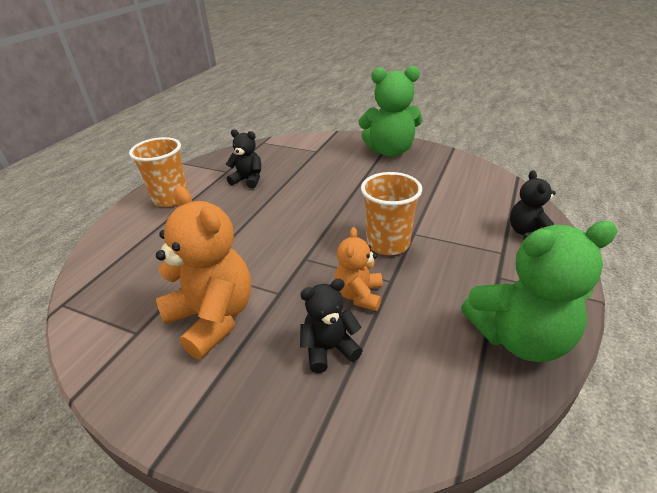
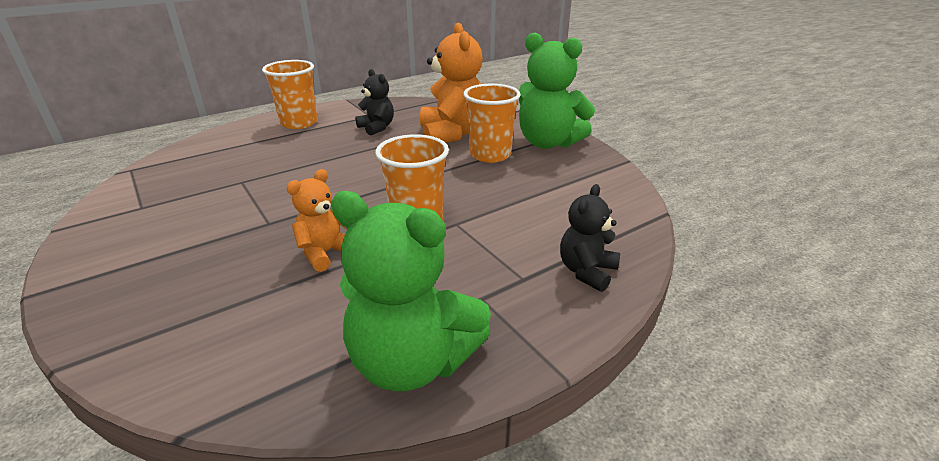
camera: 30 degrees right, 5 degrees down
orange teddy bear [156,186,251,359] -> orange teddy bear moved to [420,22,483,143]
black teddy bear [300,279,363,373] -> none
none -> orange cup [463,84,521,163]

